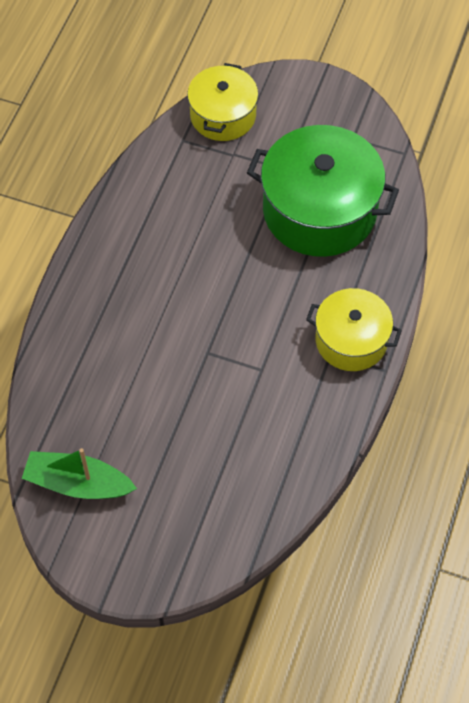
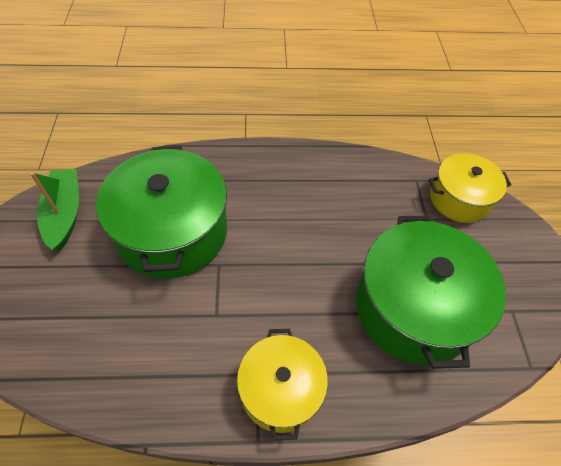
camera: 65 degrees right, 5 degrees down
none -> green pot [96,146,227,279]

